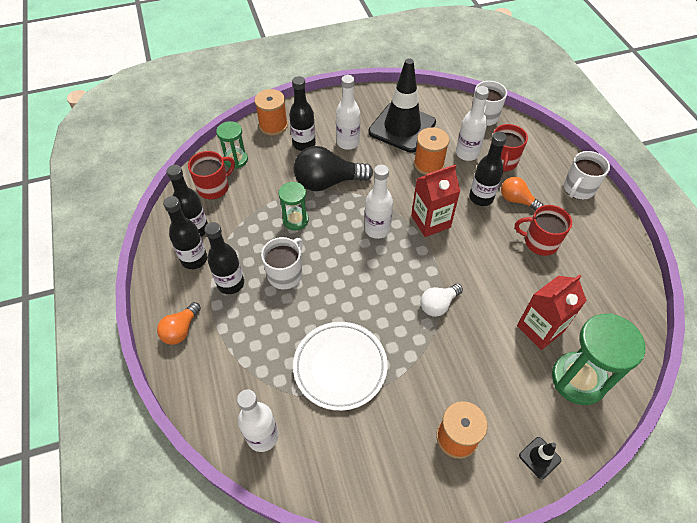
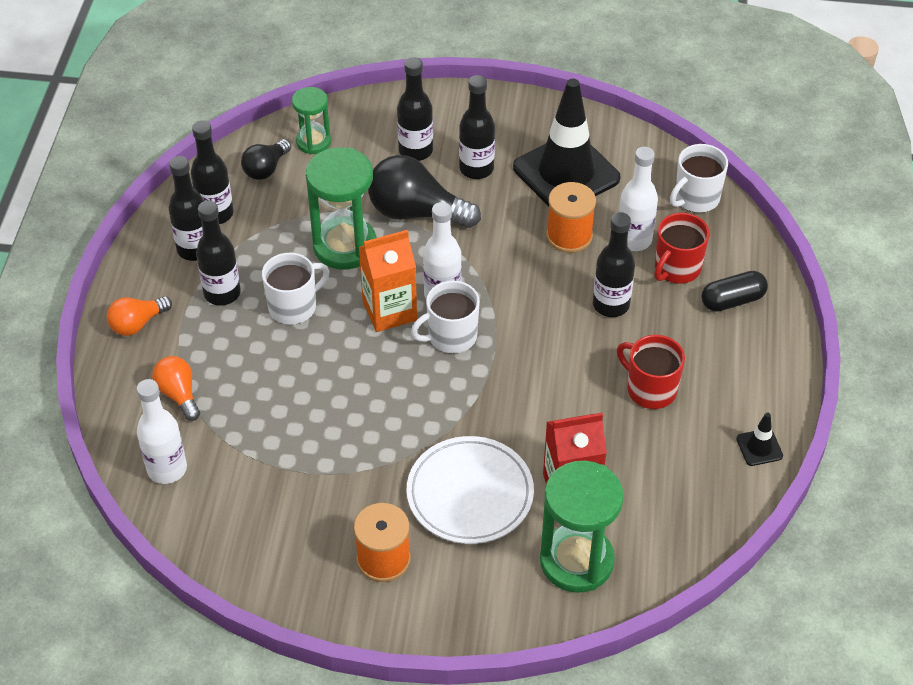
camera: 25 degrees right, 5 degrees down
red mug [188,151,235,199] -> black light bulb [241,139,291,180]
orange spool [254,89,288,136] -> none
green hourglass [278,181,309,231] -> green hourglass [306,147,377,270], size x1.74
white plate [293,322,388,411] -> white plate moved to [407,436,534,544]
white bottle [336,75,360,150] -> black bottle [459,75,495,179]
red carton [411,165,460,237] -> none
white light bulb [420,284,463,317] -> none
orange light bulb [501,177,543,211] -> orange light bulb moved to [152,356,200,421]
black traffic cone [519,437,561,479] -> black traffic cone moved to [736,412,783,466]
white mug [564,151,610,200] -> white mug moved to [411,281,480,353]
none -> orange carton [359,230,417,332]
none -> black capsule [702,271,768,312]

